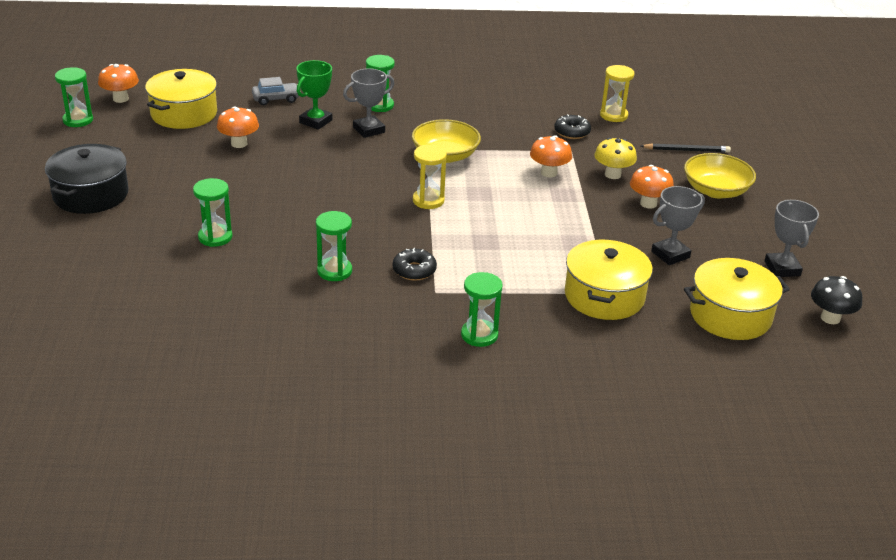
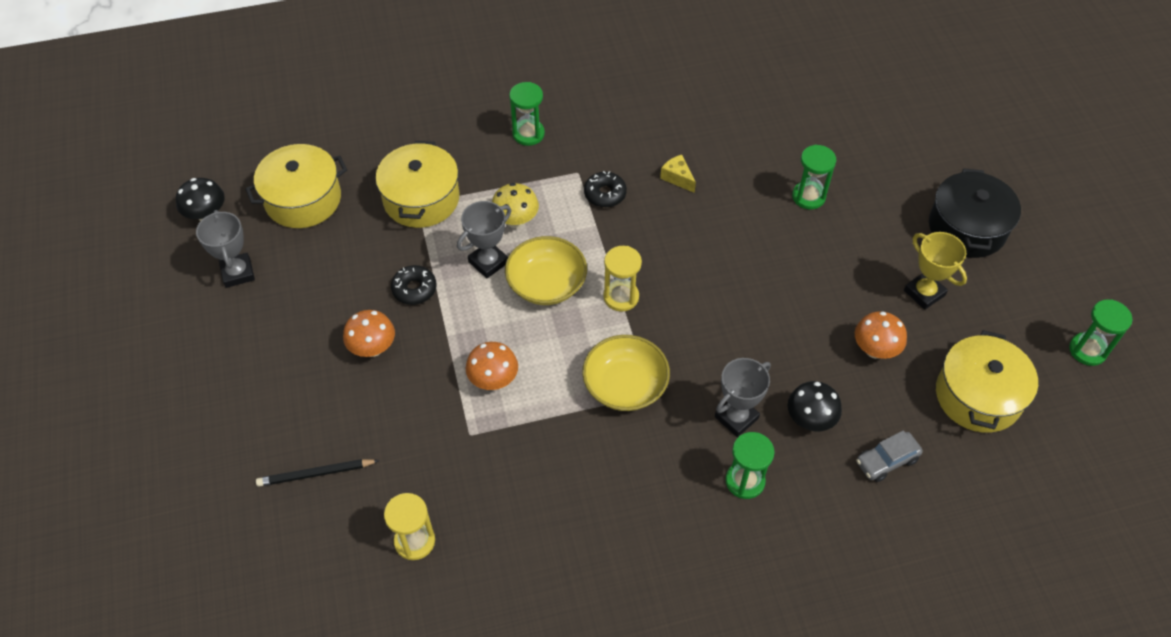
camera: 170 degrees right, 20 degrees up
orange mushroom [98,64,139,103] -> none
green trophy [296,60,332,130] -> black mushroom [788,381,842,431]
green hourglass [316,211,352,281] -> yellow cheese [660,155,696,193]
black donut [554,114,591,139] -> black donut moved to [391,265,436,305]
yellow mushroom [594,138,637,179] -> yellow mushroom moved to [492,183,539,228]
grey trophy [651,186,705,265] -> grey trophy moved to [457,201,511,278]
yellow bowl [684,153,756,198] -> yellow bowl moved to [505,236,587,305]
none -> yellow trophy [904,232,967,310]

